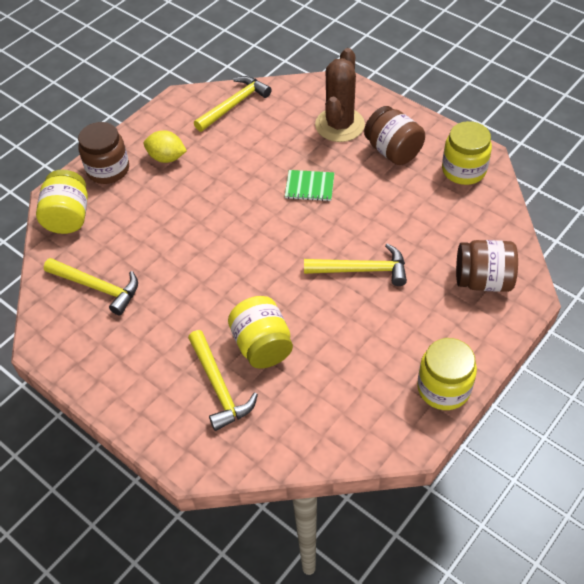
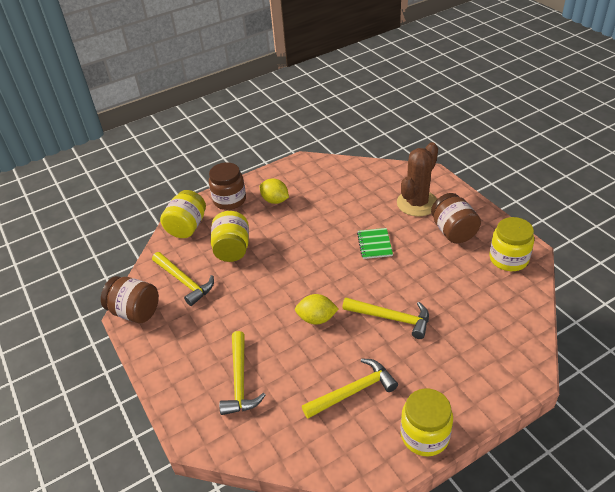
camera: 20 degrees right, 10 degrees down
yellow hammer [194,76,272,132] -> yellow hammer moved to [302,358,398,418]
yellow jar [228,296,293,369] -> yellow jar moved to [211,211,249,262]
green notebook [285,170,334,201] -> green notebook turned 60 degrees clockwise [357,228,393,259]
brown jar [456,240,518,292] -> brown jar moved to [101,276,159,323]
none -> yellow lemon [295,294,339,325]

